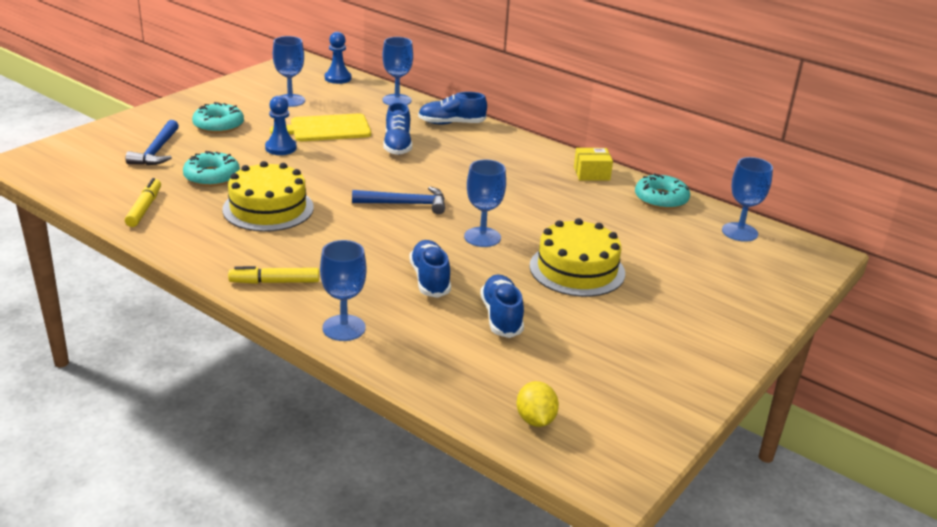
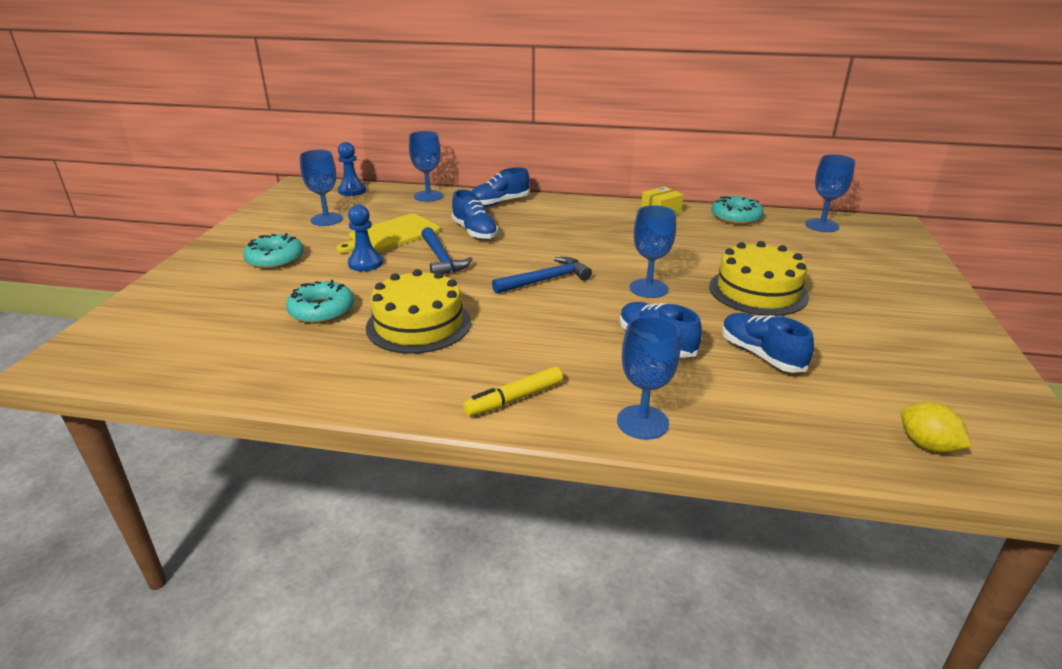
camera: 25 degrees left, 0 degrees up
blue hammer [125,120,179,165] -> blue hammer moved to [421,227,473,274]
yellow marker [125,178,161,227] -> none

